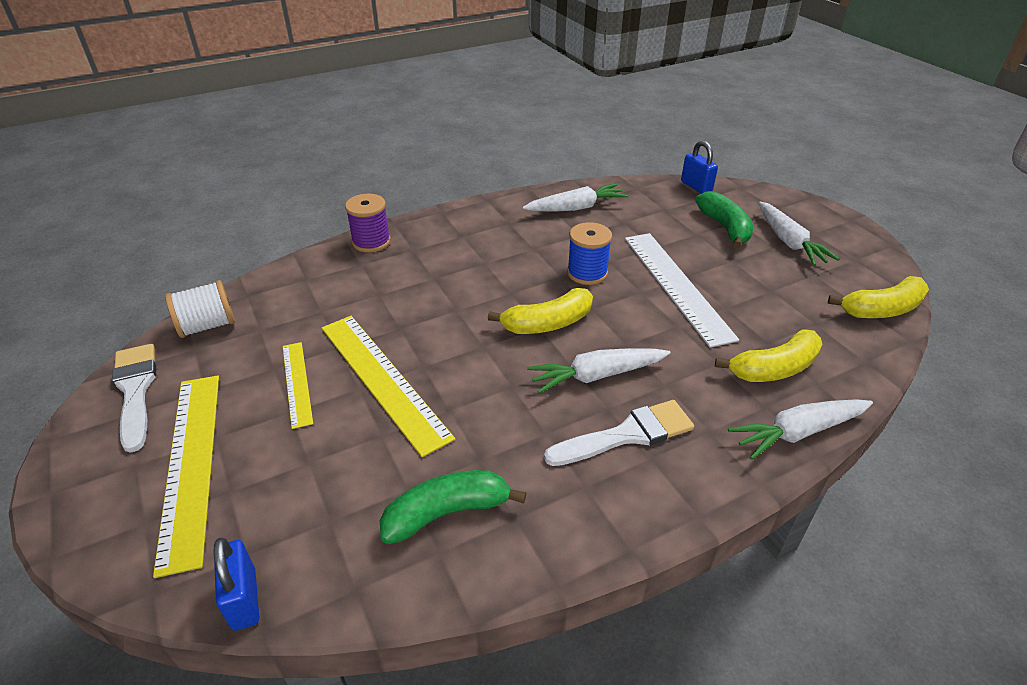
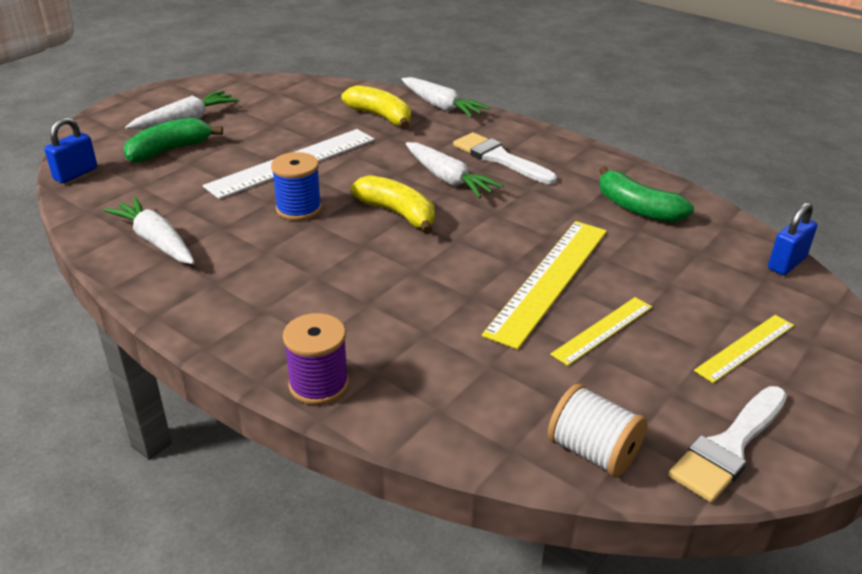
camera: 115 degrees left, 5 degrees down
yellow ruler [153,376,219,578] -> yellow ruler [694,315,794,383], size x0.55
yellow banana [828,276,929,318] -> none

